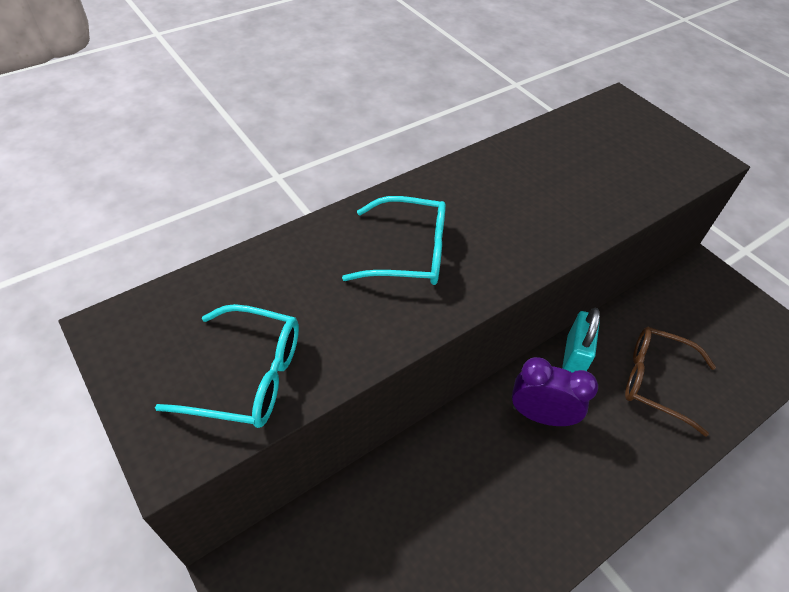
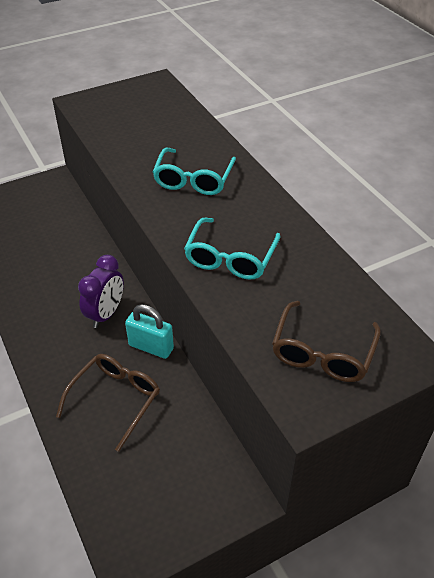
camera: 100 degrees right, 5 degrees down
turquoise glasses [155,304,299,428] -> turquoise glasses moved to [184,218,281,280]
none -> brown glasses [272,301,381,382]

